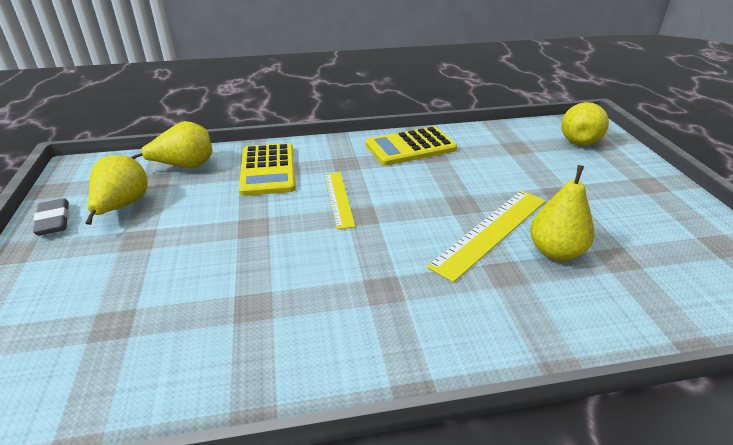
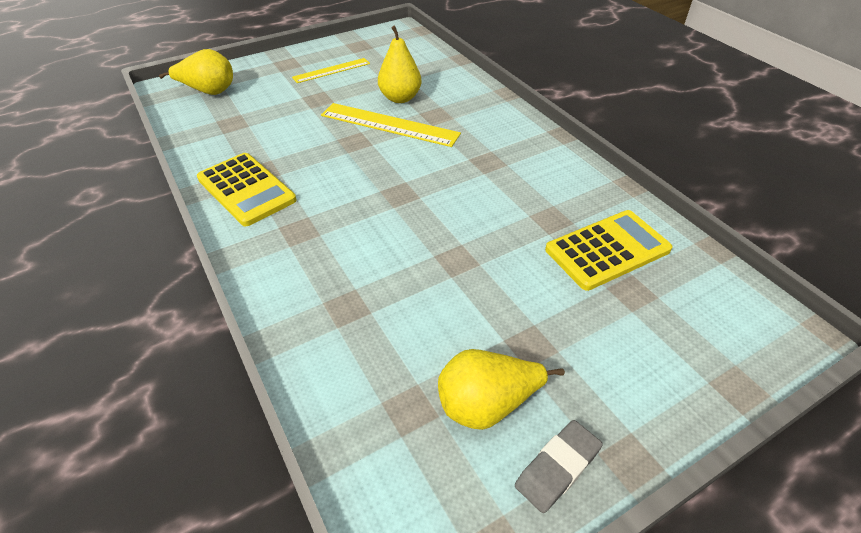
camera: 110 degrees left, 10 degrees up
yellow pear [130,121,213,168] -> none
yellow calculator [239,143,296,196] -> yellow calculator moved to [545,210,673,291]
yellow ruler [325,172,356,229] -> yellow ruler moved to [292,58,370,83]

